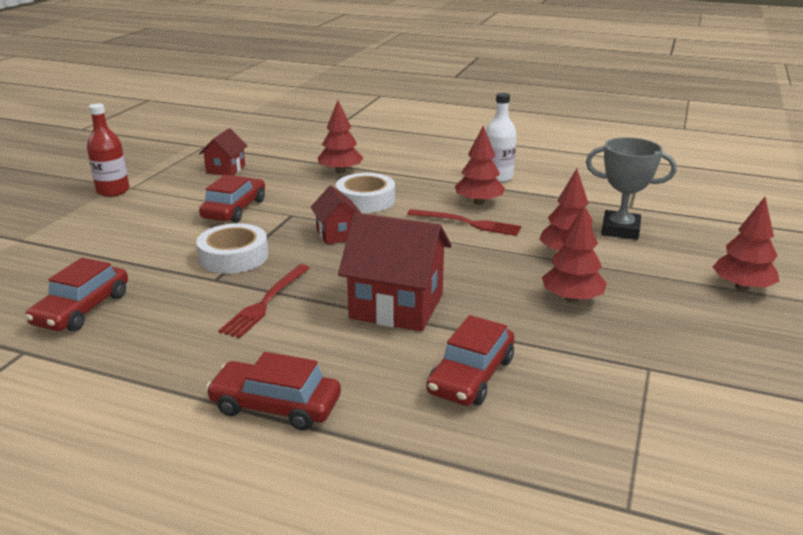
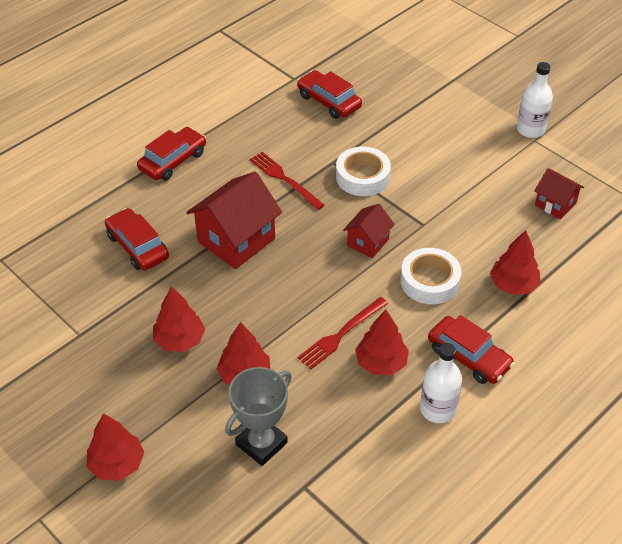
camera: 115 degrees right, 20 degrees up
red bottle [87,103,130,197] -> white bottle [516,62,553,138]
red car [199,175,265,223] -> red car moved to [428,315,515,384]
red house [311,186,361,245] -> red house turned 60 degrees counterclockwise [343,204,395,258]

